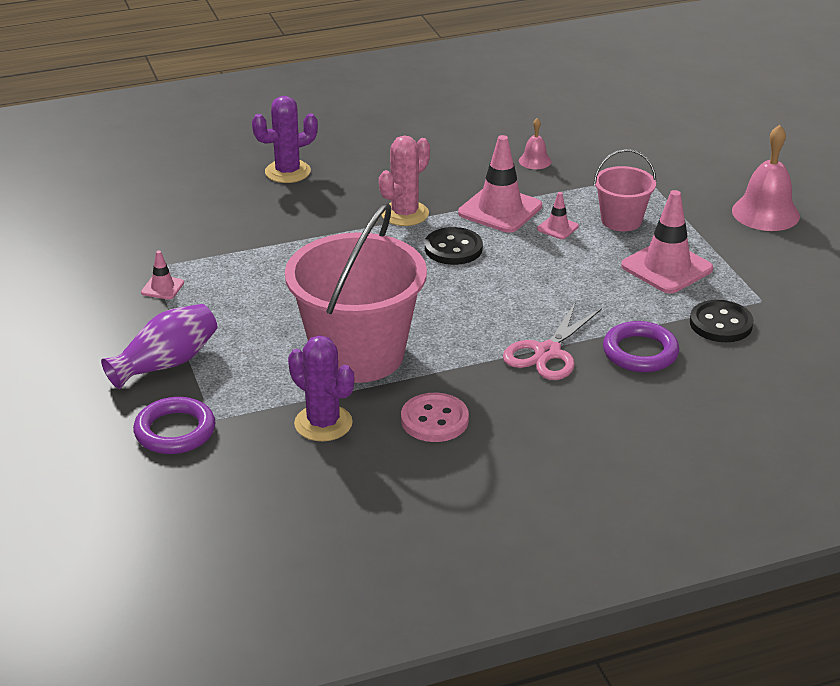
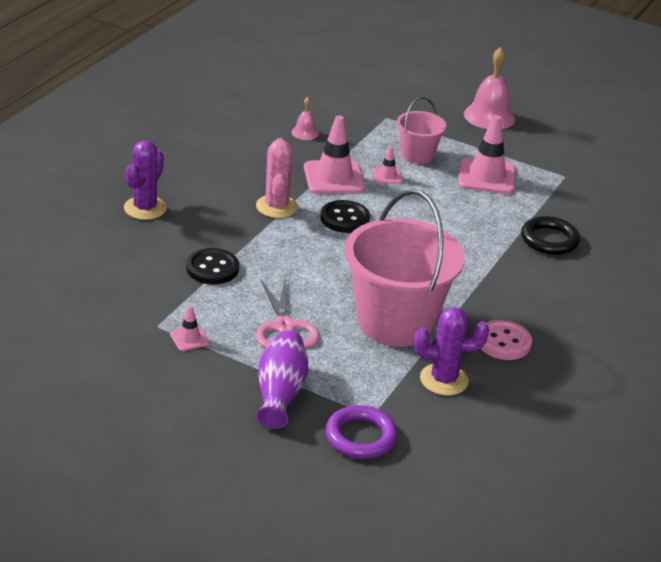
camera: 45 degrees left, 0 degrees up
pink scissors [503,302,602,380] -> pink scissors moved to [256,279,320,348]
purple ring [603,321,679,372] -> black ring [521,216,580,255]
black button [690,300,754,342] -> black button moved to [186,248,239,284]

